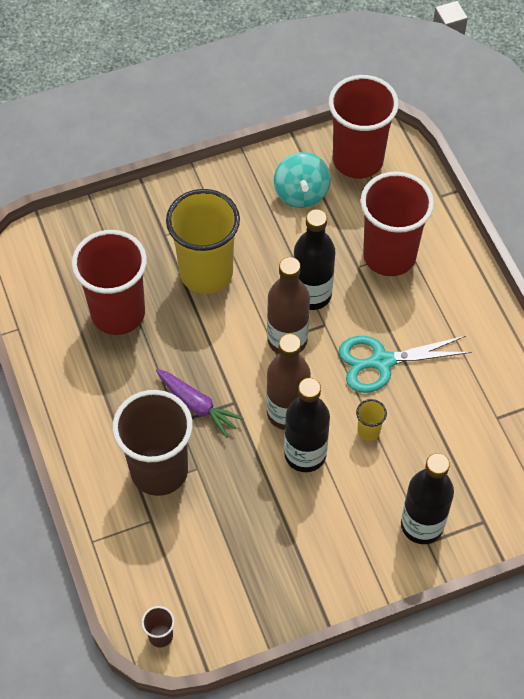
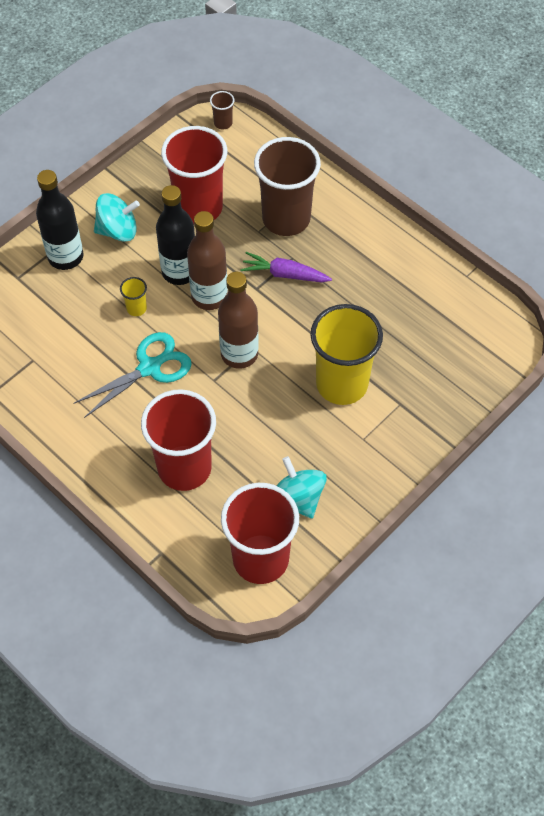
camera: 155 degrees right, 0 degrees up
red cup [72,230,147,335] -> red cup moved to [161,126,227,223]
black bottle [294,209,335,310] -> none
none -> turquoise spinning top [94,193,140,242]

